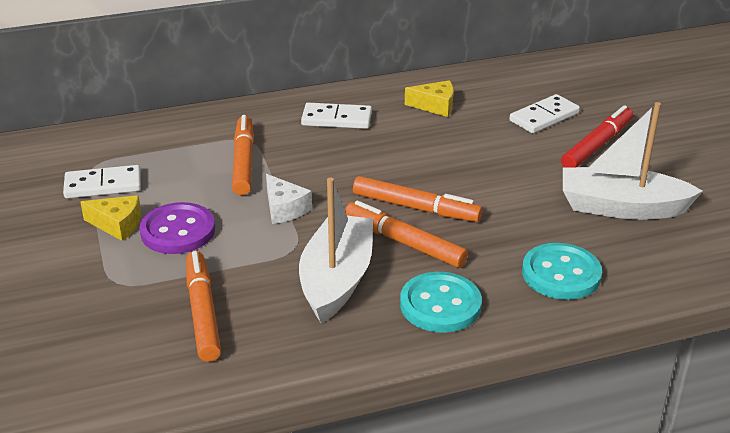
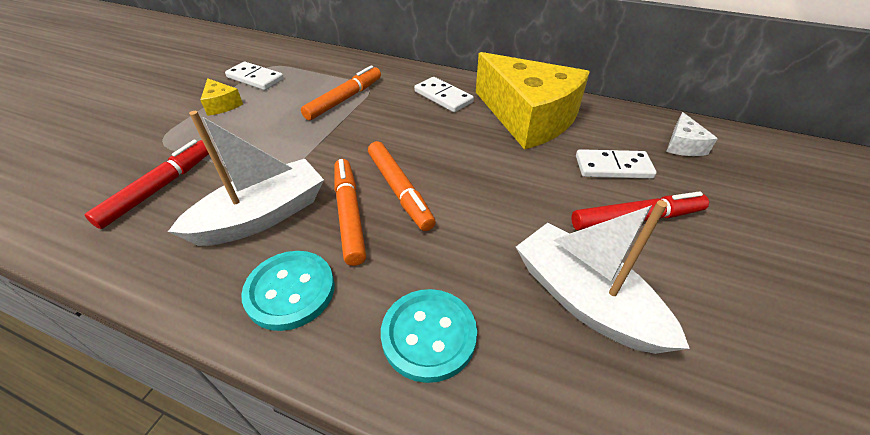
camera: 40 degrees right, 10 degrees up
purple button [139,202,215,254] -> none
orange marker [186,251,221,362] -> red marker [85,140,209,229]
white cheese [266,174,312,224] -> white cheese moved to [666,112,718,156]
yellow cheese [405,80,454,117] -> yellow cheese [476,52,590,150], size x2.47

